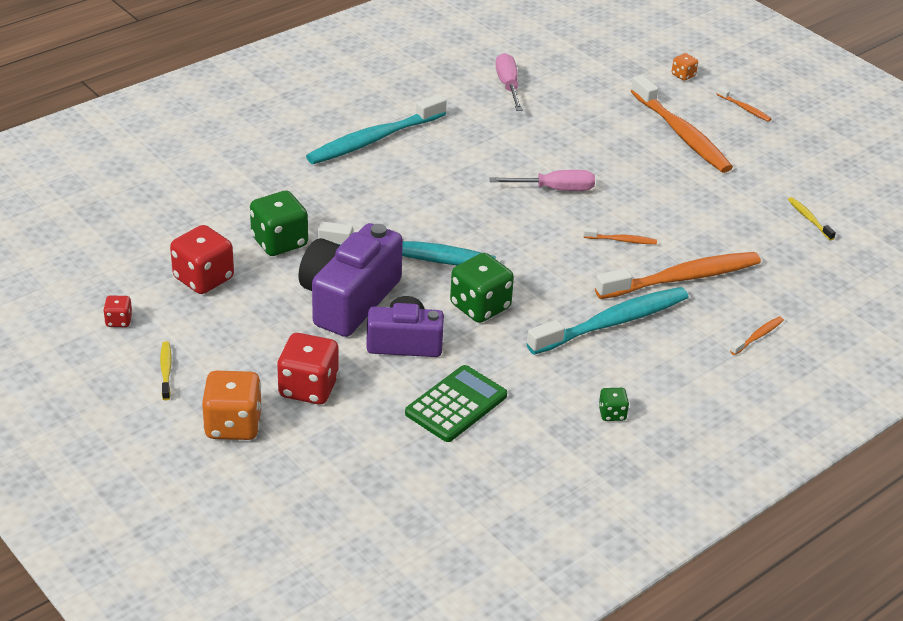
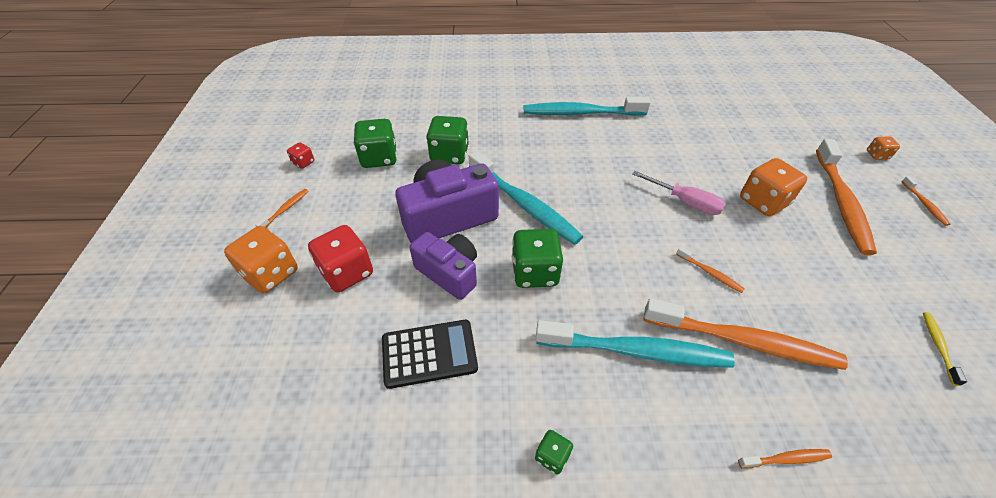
camera: 40 degrees right, 10 degrees up
yellow toothbrush [160,341,172,400] -> orange toothbrush [255,189,309,228]
red dice [170,225,234,294] -> green dice [353,119,397,168]
green calculator [405,365,507,442] -> black calculator [382,320,478,389]
pink screwdriver [496,53,523,111] -> none
none -> orange dice [740,158,807,216]

